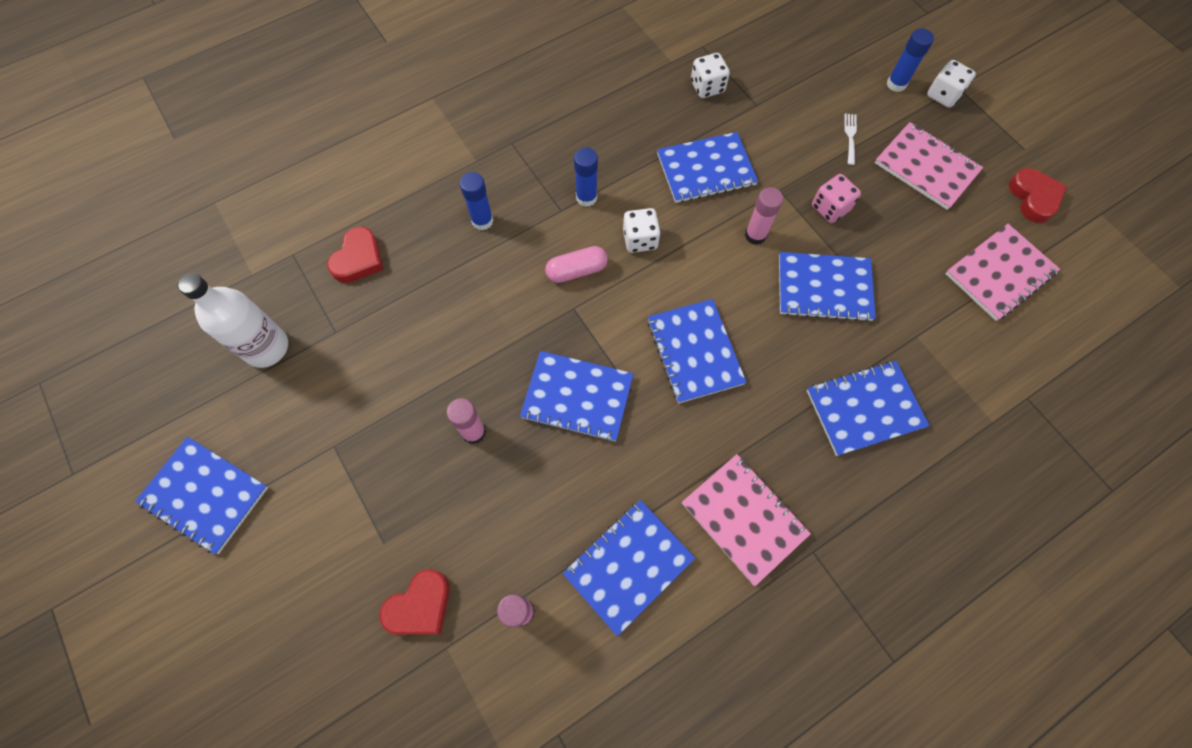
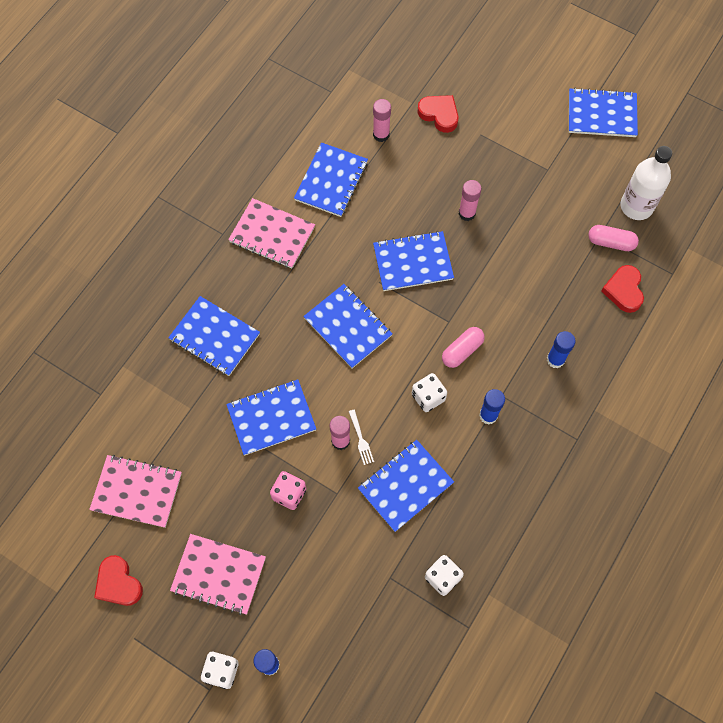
camera: 155 degrees right, 0 degrees up
red heart [380,569,450,635] -> red heart turned 105 degrees clockwise [417,95,458,133]
blue notebook [807,361,930,456] -> blue notebook turned 75 degrees clockwise [168,296,260,376]
white fork [845,113,857,165] -> white fork moved to [349,410,374,465]
pink notebook [945,224,1060,321] -> pink notebook turned 75 degrees clockwise [89,455,182,528]
none -> pink capsule [588,225,639,251]

